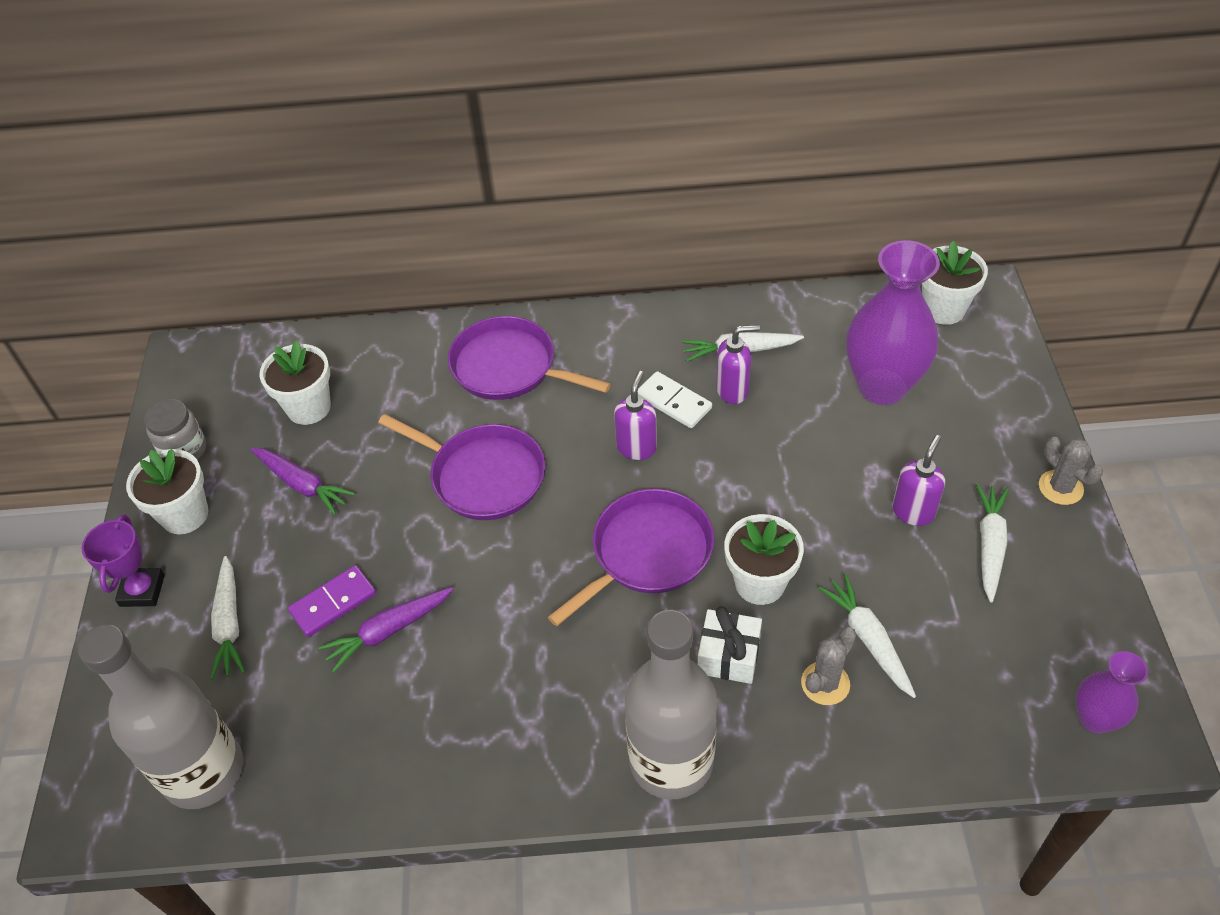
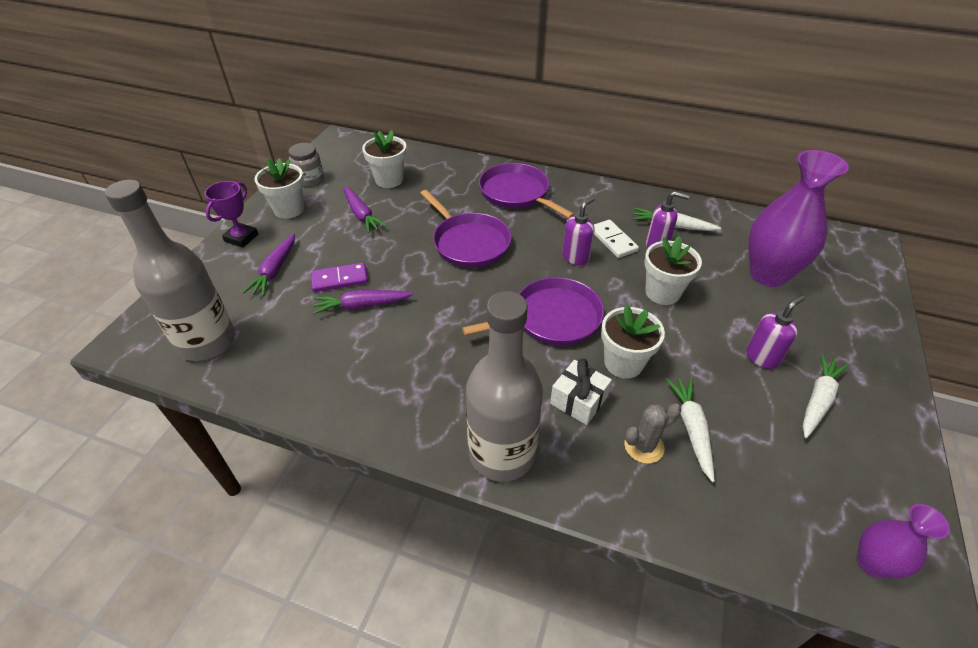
camera: 20 degrees right, 5 degrees down
white carrot [210,556,245,680] -> purple carrot [243,233,295,296]
white flower pot [922,241,988,325] -> white flower pot moved to [644,236,702,305]
grey cactus [1039,437,1103,505] -> none

